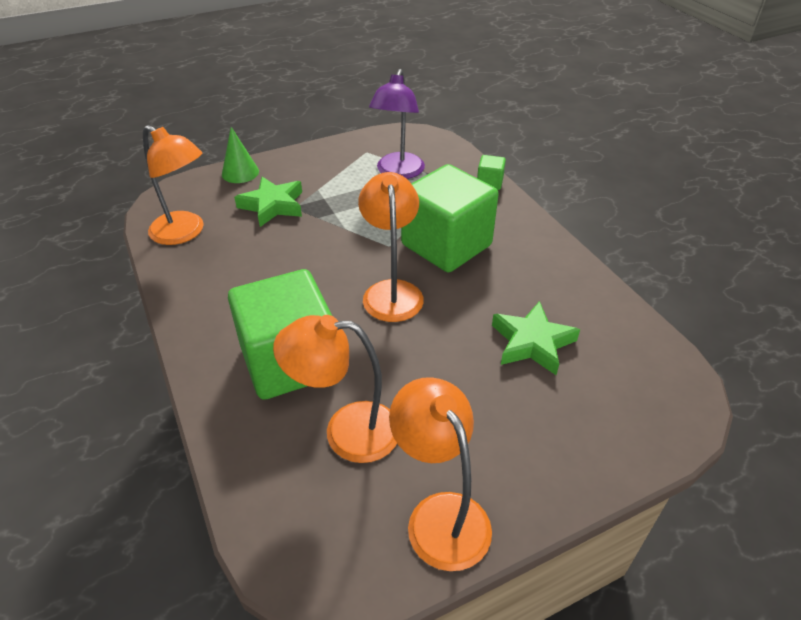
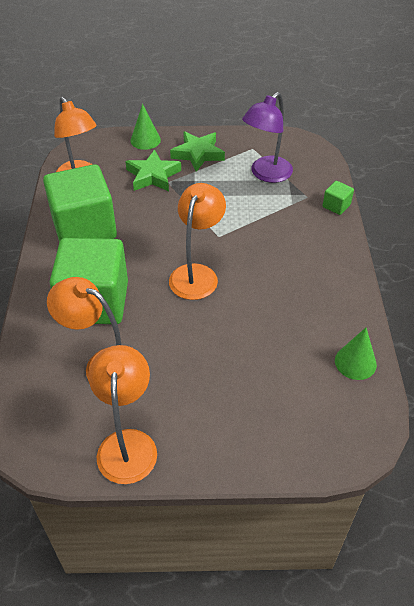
camera: 25 degrees right, 5 degrees up
green cube [401,164,499,272] -> green cube moved to [43,164,117,242]
green star [492,301,580,375] -> green star moved to [170,131,225,172]
none -> green cone [335,328,377,380]

